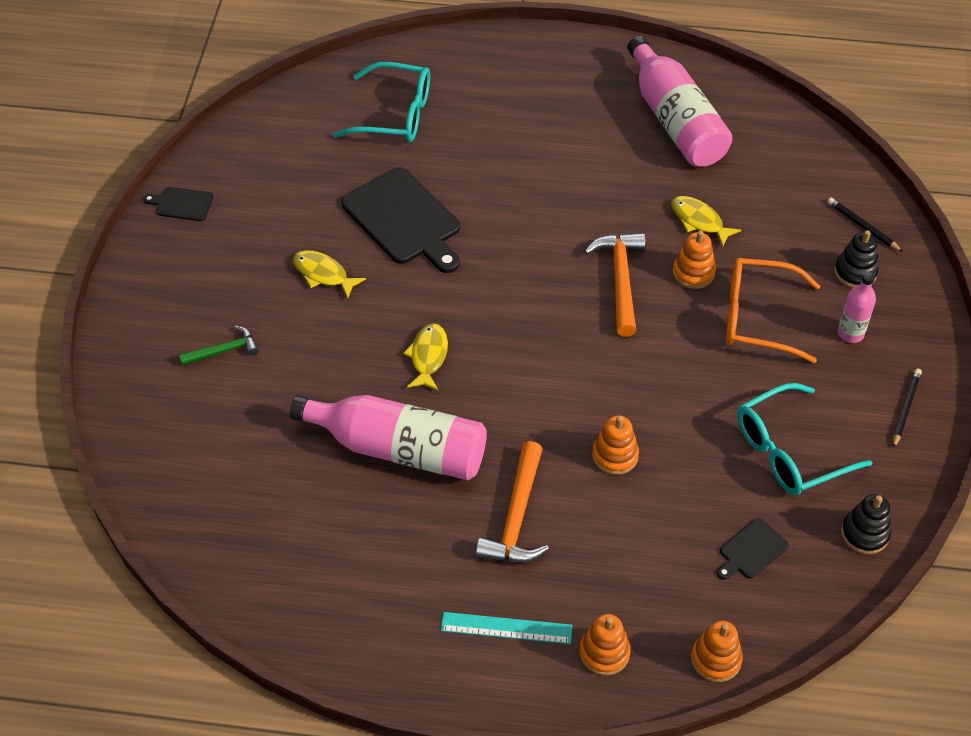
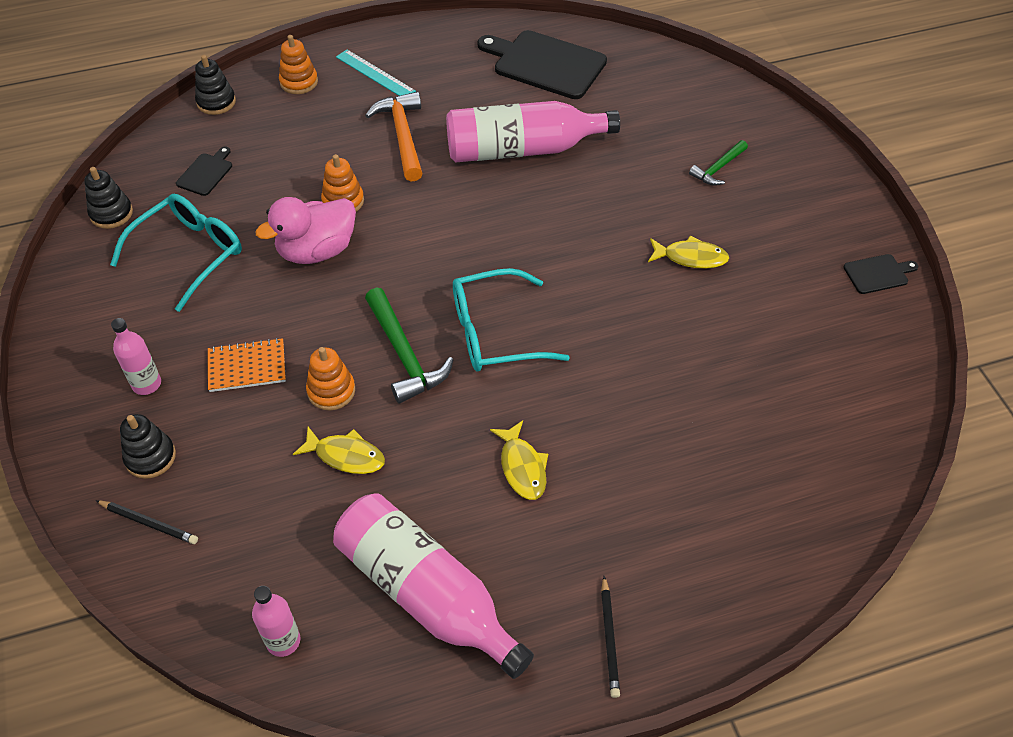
camera: 155 degrees right, 0 degrees up
turquoise glasses [333,62,430,142] -> turquoise glasses moved to [453,268,570,372]
black cutting board [341,167,460,273] -> black cutting board moved to [478,30,607,99]
yellow fish [403,323,448,391] -> yellow fish moved to [490,420,548,500]
turquoise ruler [441,612,573,644] -> turquoise ruler turned 60 degrees clockwise [336,50,416,96]
orange hammer [584,233,646,337] -> green hammer [365,287,454,403]
orange stacking toy [691,621,743,682] -> black stacking toy [195,55,236,115]
orange glasses [726,258,820,363] -> orange notebook [208,338,286,392]
black pencil [893,368,922,448] -> black pencil moved to [601,576,620,698]
none -> pink bottle [252,586,301,657]
none -> pink duck [255,197,356,264]

